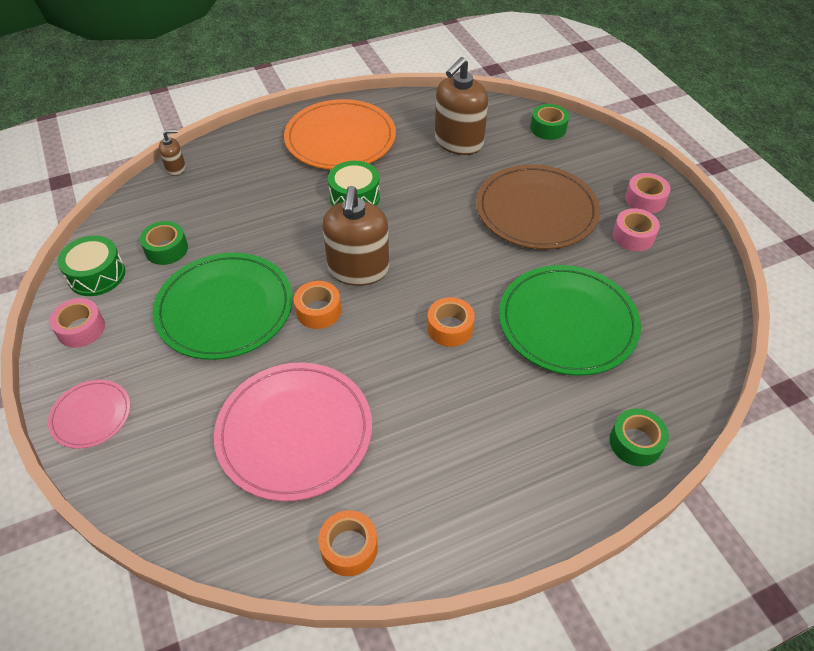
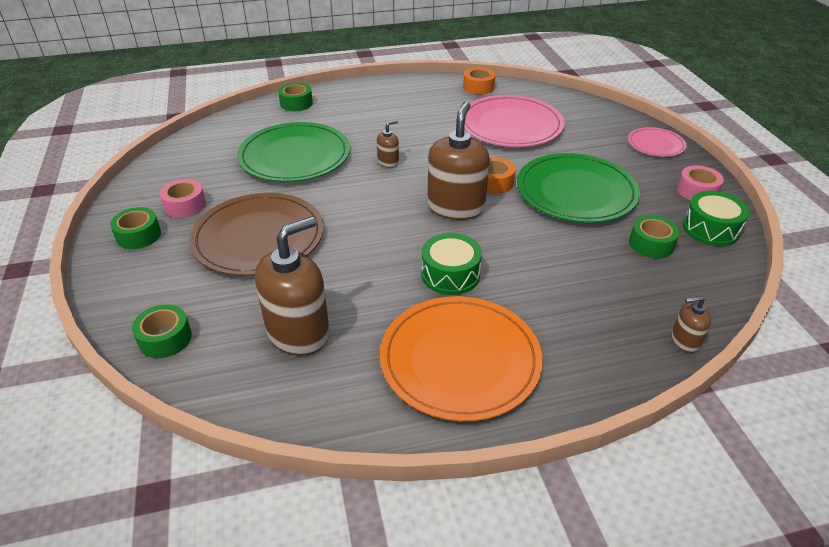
camera: 170 degrees left, 10 degrees down
orange tape [427,297,475,347] -> brown soap dispenser [377,120,399,168]
pink tape [625,173,671,213] -> green tape [110,207,161,249]

